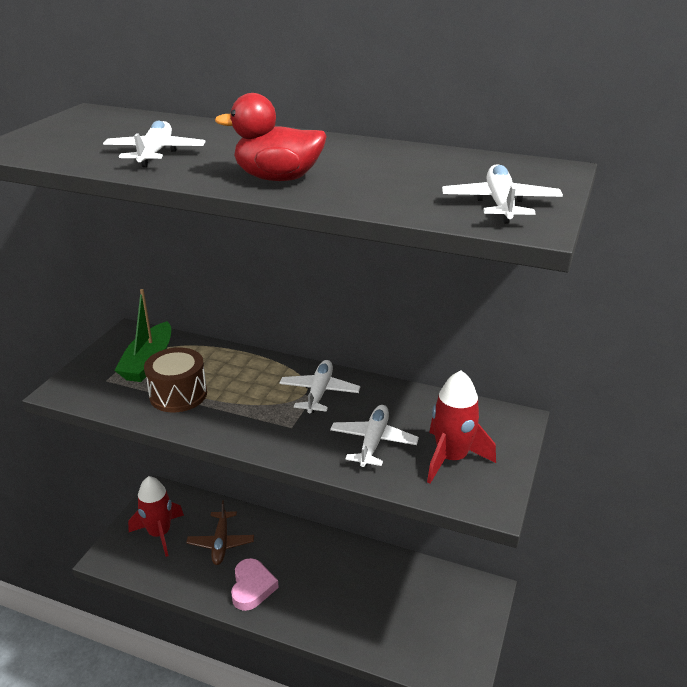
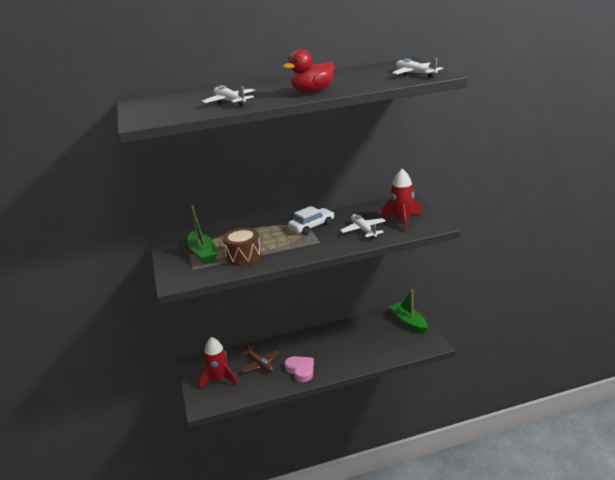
camera: 35 degrees left, 5 degrees down
white plane [279,360,360,413] -> white car [288,206,334,235]
none -> green boat [389,289,427,334]

